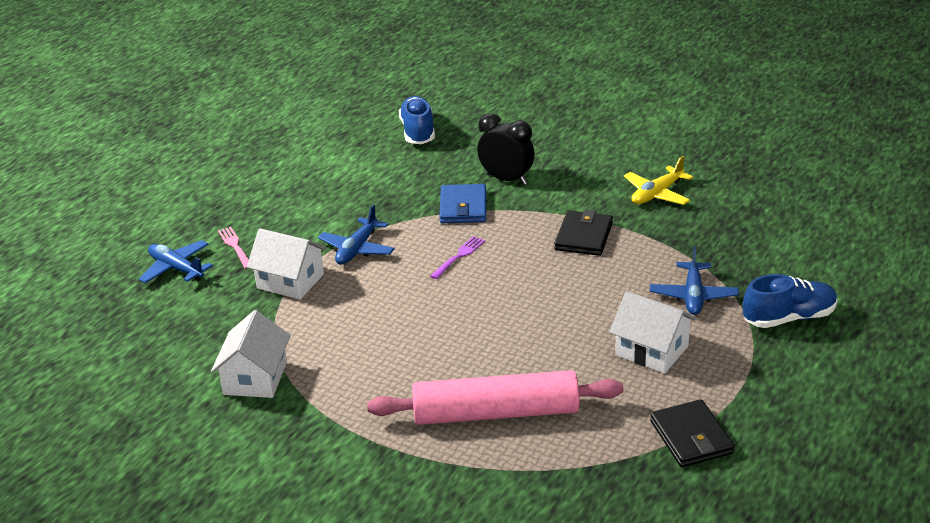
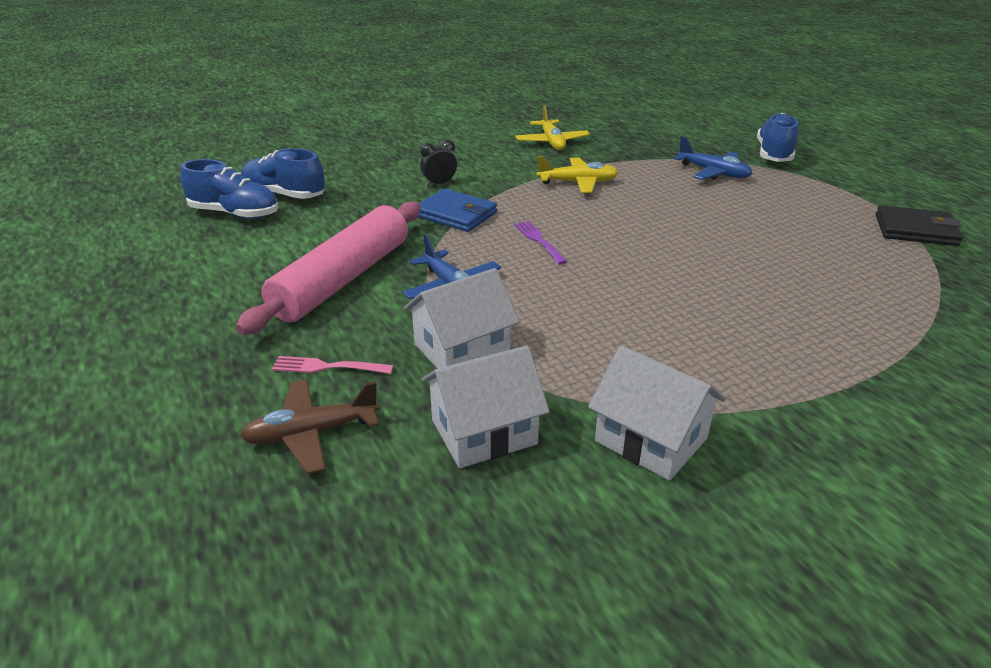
camera: 60 degrees left, 0 degrees up
blue plane [139,240,213,283] -> brown plane [240,379,380,474]
pink rolling pin [367,370,623,425] -> pink rolling pin moved to [236,202,421,335]
black clock [477,113,535,185] -> black clock [420,139,457,187], size x0.58
black wallet [554,210,613,256] -> yellow plane [537,156,619,193]
white house [609,291,696,373] -> white house moved to [421,345,549,468]
none -> blue shoe [180,159,278,219]

